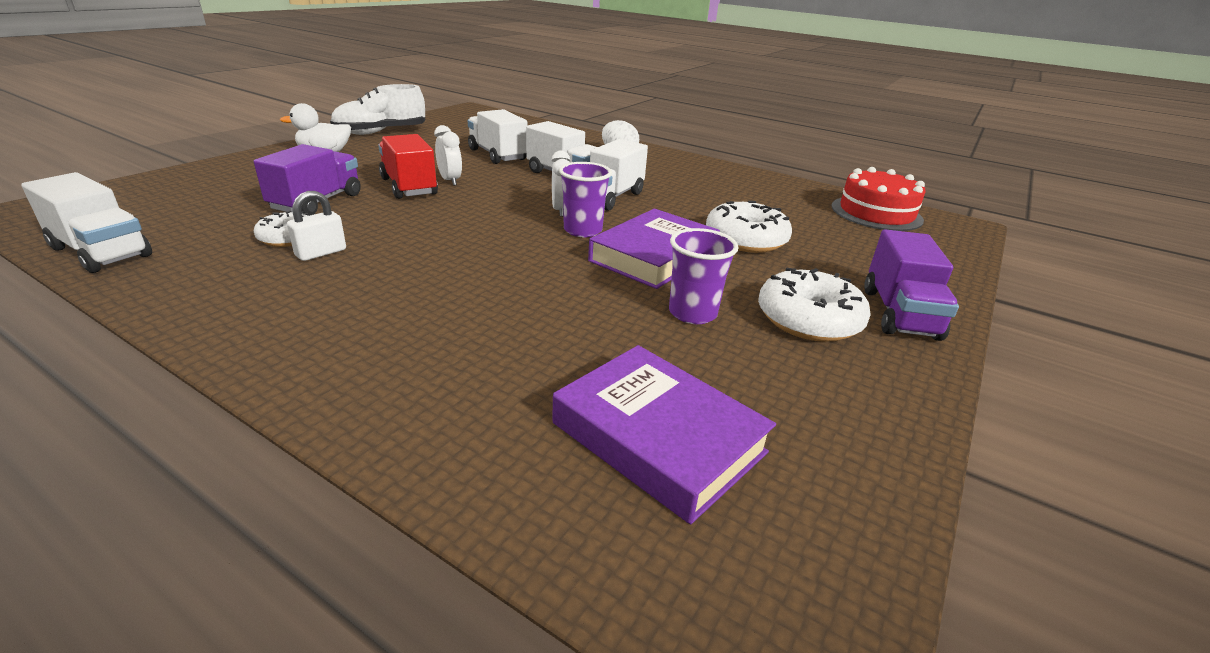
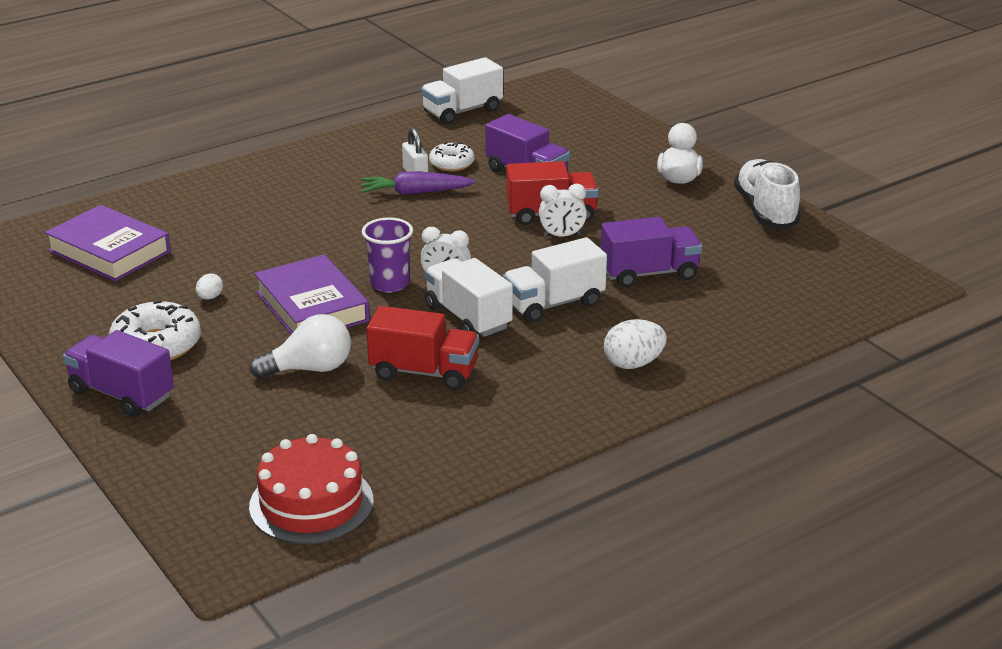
camera: 115 degrees right, 0 degrees up
white truck [468,109,527,164] -> purple truck [601,217,702,287]
purple book [552,345,776,524] -> purple book turned 60 degrees clockwise [45,205,171,281]
purple cup [669,228,739,324] -> white egg [196,273,223,300]
white donut [706,201,792,253] -> white light bulb [249,314,351,379]
none -> purple carrot [360,171,476,195]
none -> red truck [367,306,479,390]

